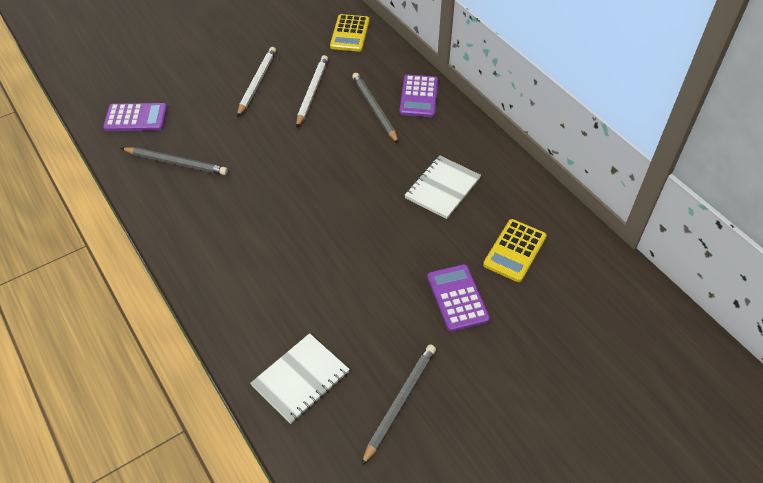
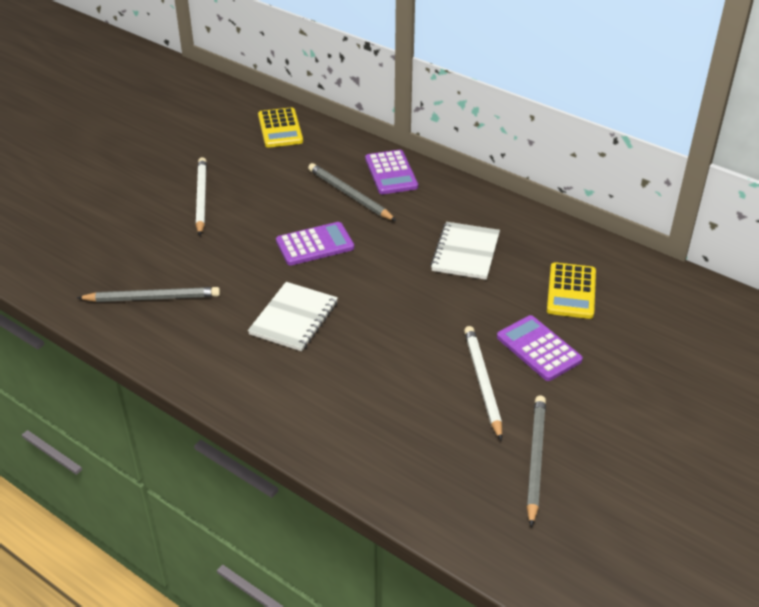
camera: 20 degrees left, 10 degrees down
purple calculator [103,103,168,131] -> purple calculator moved to [276,222,354,266]
white notebook [250,333,350,424] -> white notebook moved to [248,282,338,351]
white pencil [296,55,328,128] -> white pencil moved to [464,326,502,441]

